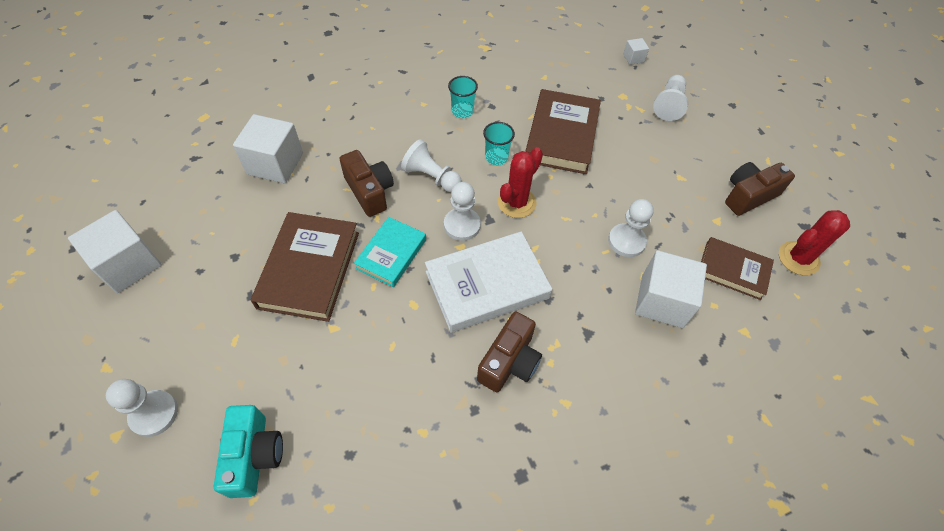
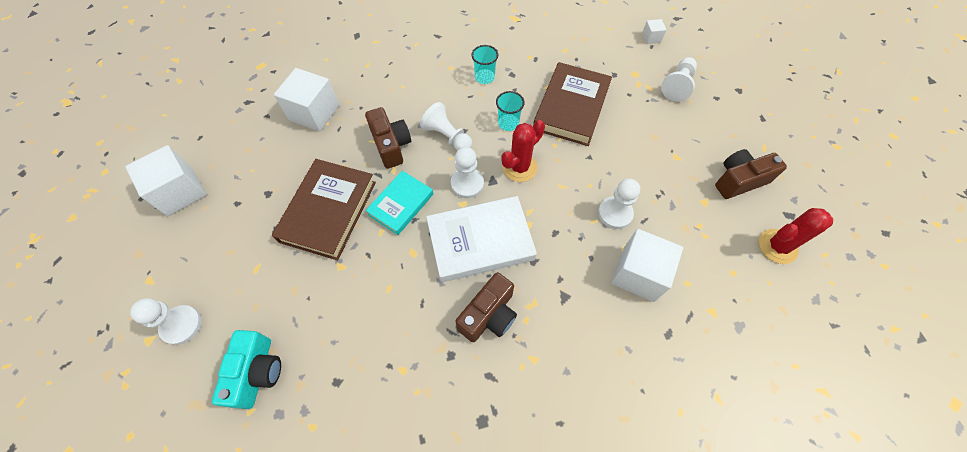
camera: 10 degrees right, 5 degrees up
brown book [701,237,774,300] -> none

